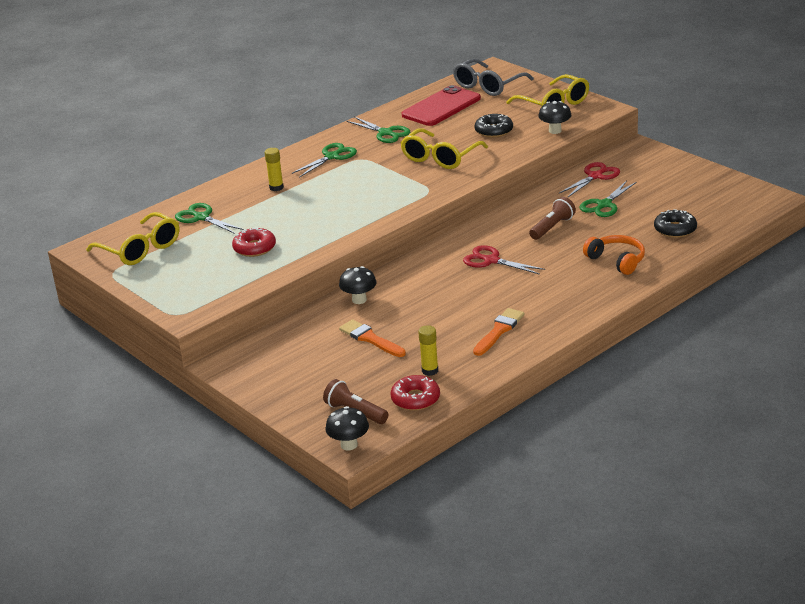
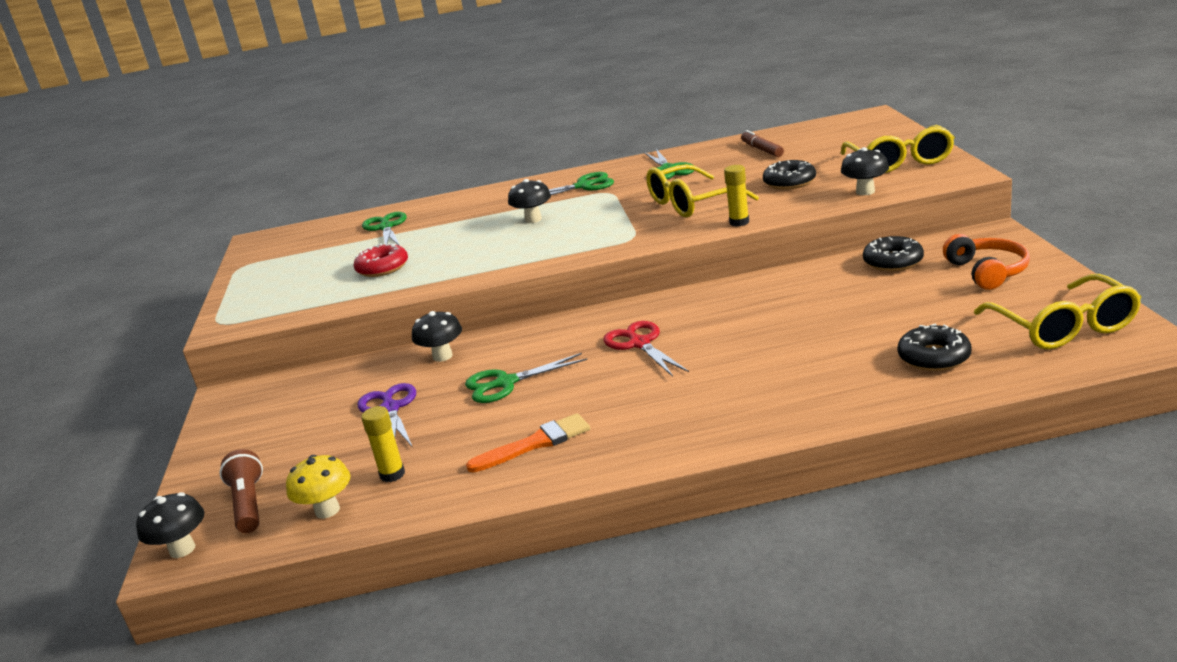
camera: 35 degrees right, 5 degrees down
yellow glasses [86,212,179,265] -> yellow glasses moved to [974,274,1141,349]
yellow glue stick [264,148,284,191] -> yellow glue stick moved to [724,165,749,226]
orange brush [339,319,406,357] -> purple scissors [358,383,416,448]
red donut [390,375,440,411] -> yellow mushroom [286,455,350,519]
red phone [402,85,481,126] -> brown marker [741,130,784,157]
grey glasses [453,59,534,96] -> none
brown flashlight [529,197,576,240] -> none
red scissors [559,162,620,197] -> black donut [863,236,924,271]
green scissors [579,180,637,217] -> green scissors moved to [465,353,587,403]
orange headphones [583,235,645,275] -> orange headphones moved to [943,234,1030,290]
none -> black mushroom [508,179,551,223]

